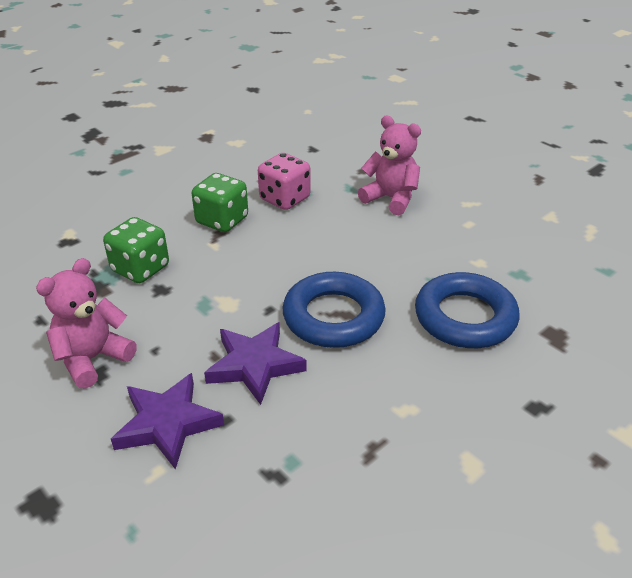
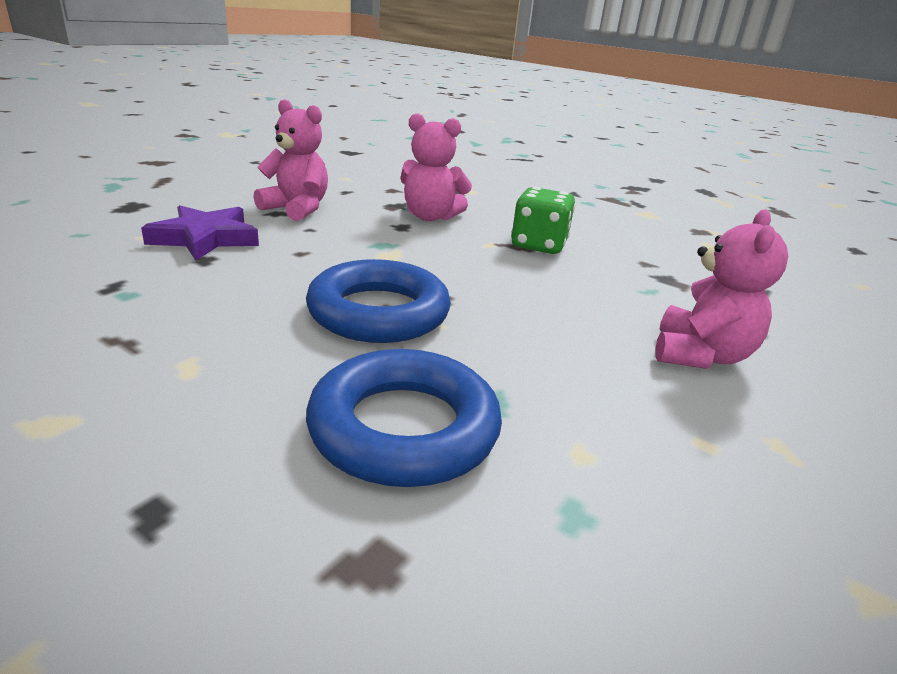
camera: 75 degrees right, 10 degrees down
green dice [103,217,169,283] -> pink teddy bear [400,113,472,221]
purple star [204,322,307,405] -> none
pink dice [258,153,311,210] -> none

